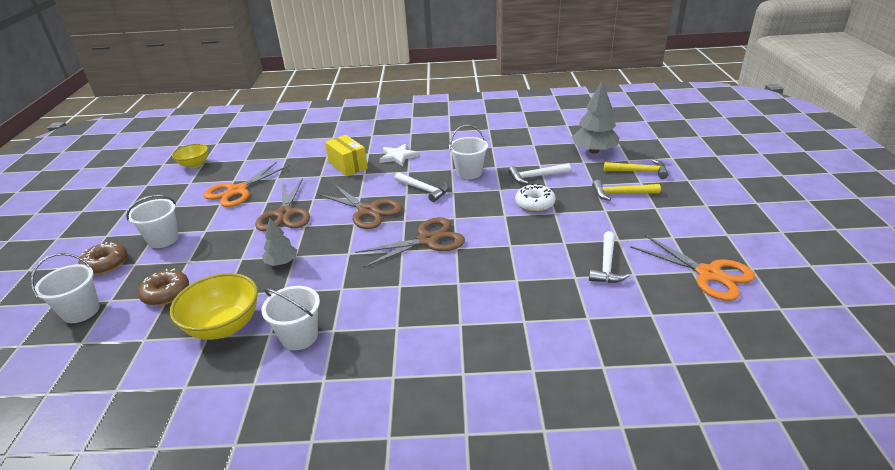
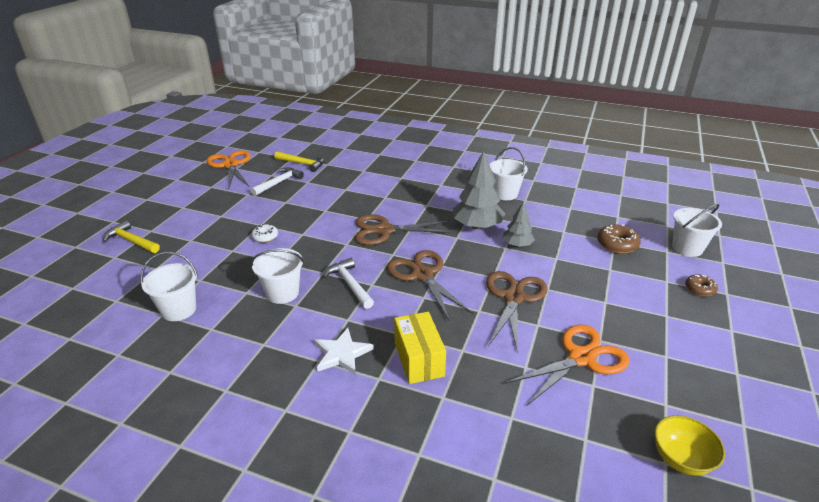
camera: 160 degrees left, 0 degrees up
brown donut [78,242,128,275] -> brown donut [685,274,718,297], size x0.65
white bucket [126,195,179,248] -> white bucket moved to [140,252,198,321]
yellow bowl [170,273,258,340] -> none
white hammer [508,163,571,184] -> none
white donut [515,184,556,212] -> white donut [251,224,278,243], size x0.65
grey tree [572,80,619,154] -> grey tree moved to [453,151,505,229]
yellow hammer [592,180,661,201] -> yellow hammer moved to [275,151,325,172]

